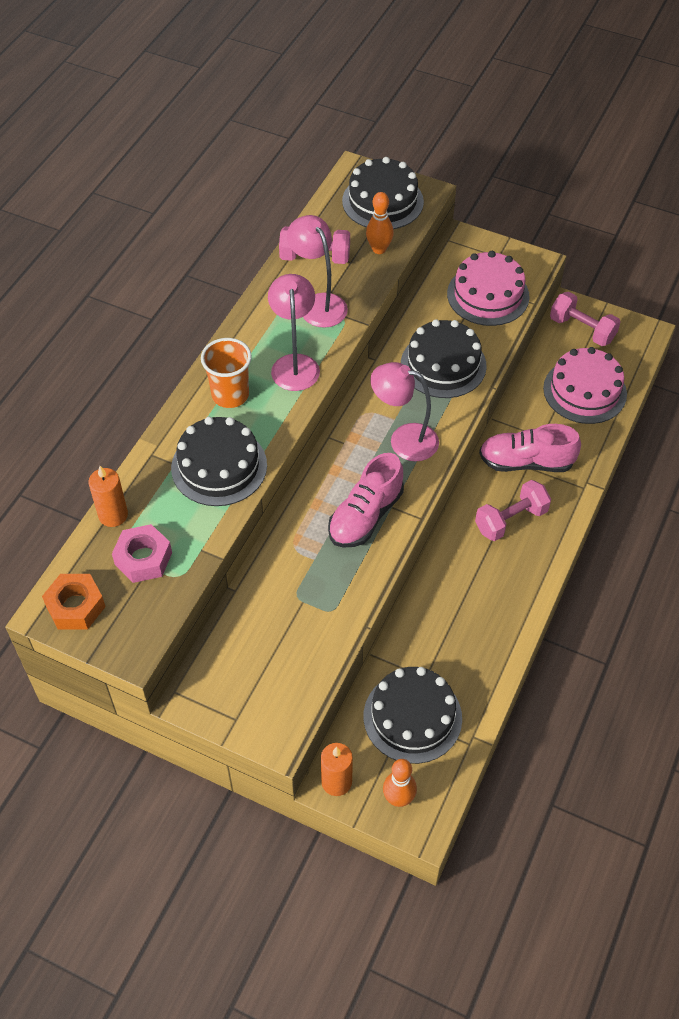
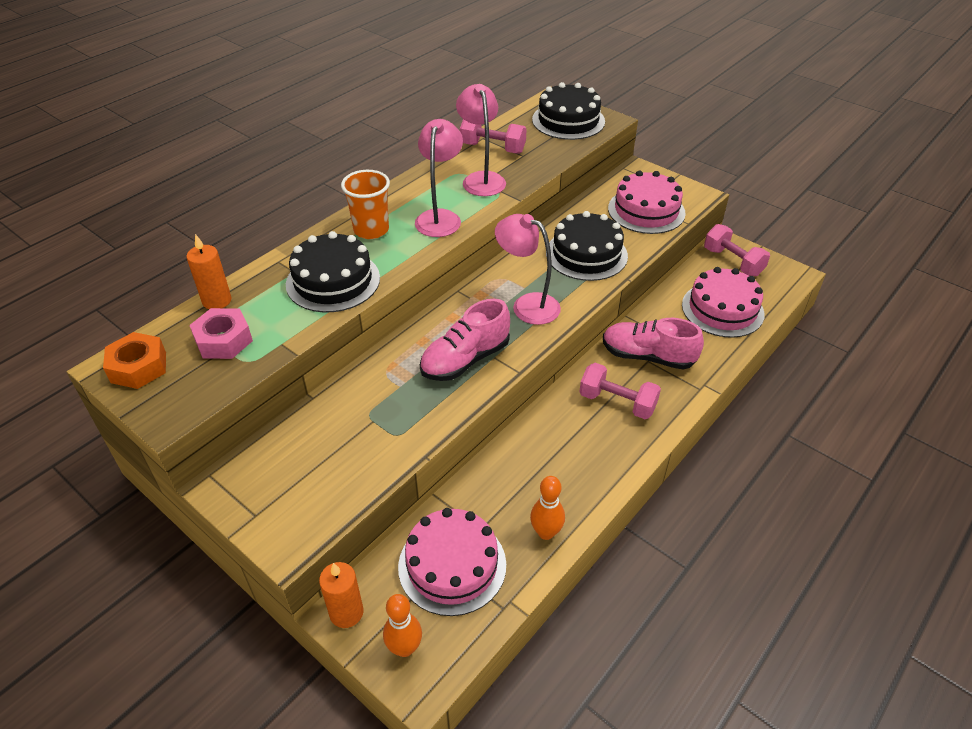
camera: 15 degrees right, 10 degrees down
black cake [364,667,462,764] -> pink cake [398,508,506,616]
orange bowling pin [366,192,394,254] -> orange bowling pin moved to [530,476,565,540]
pink dumbbell [475,480,551,541] -> pink dumbbell turned 45 degrees clockwise [579,363,661,419]

